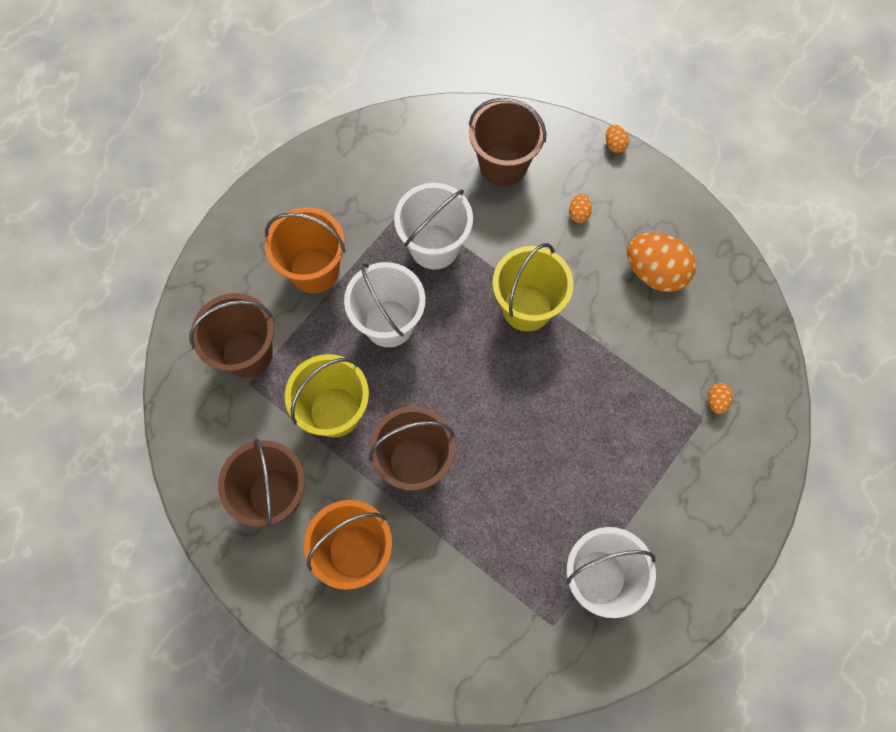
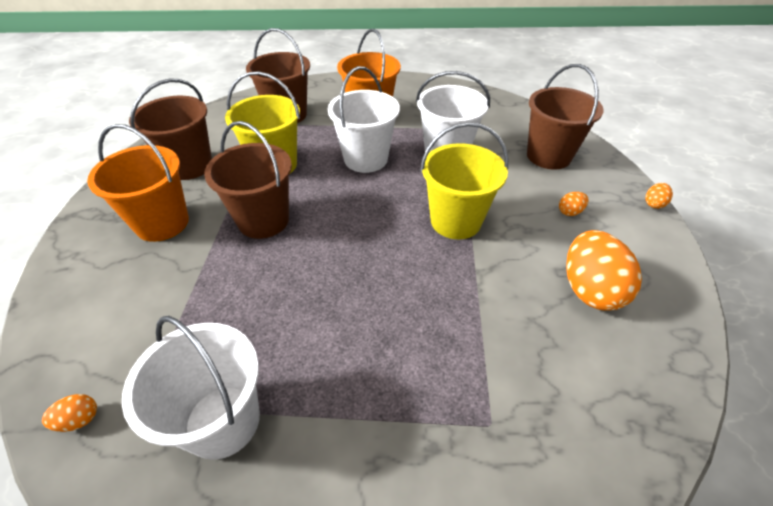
camera: 55 degrees right, 25 degrees down
orange egg [708,383,733,414] -> orange egg moved to [42,394,97,432]

